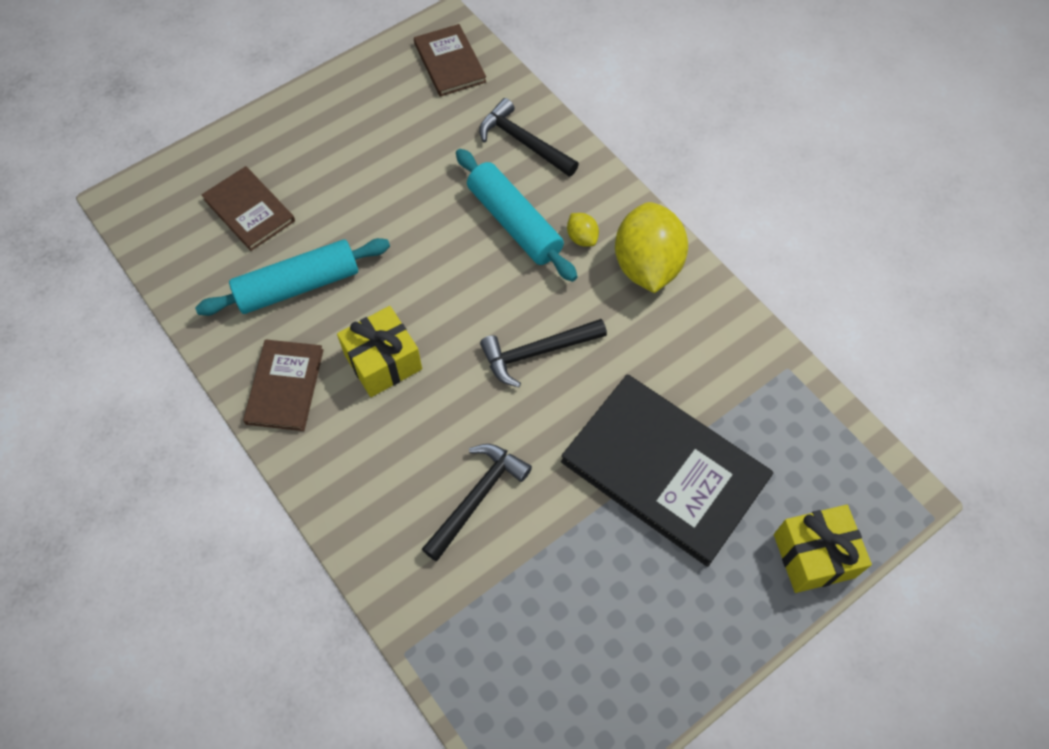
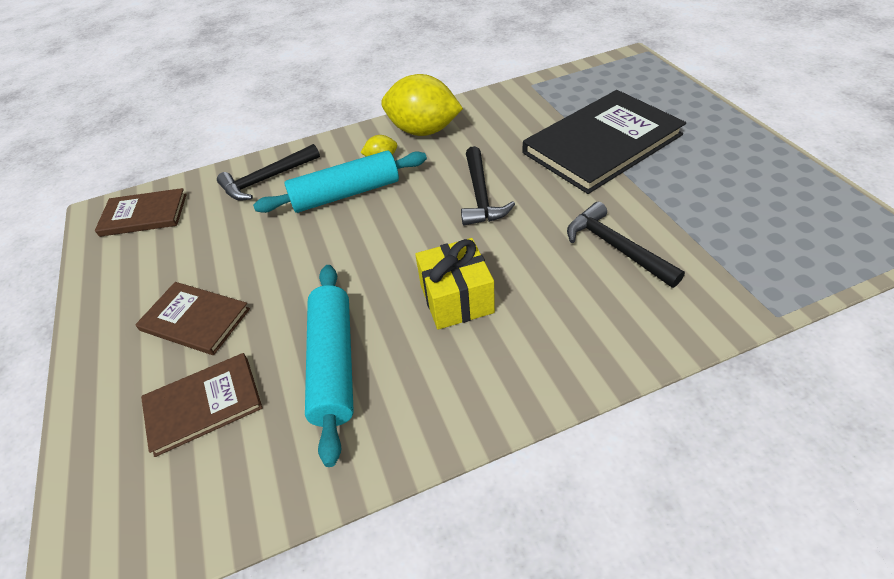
camera: 70 degrees left, 15 degrees down
brown book [243,339,323,431] -> brown book moved to [135,282,250,355]
yellow gift [774,505,872,593] -> none

